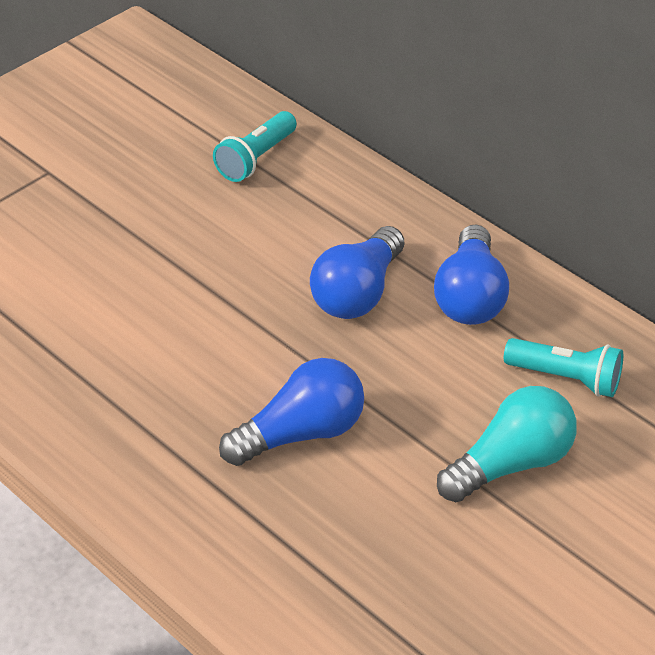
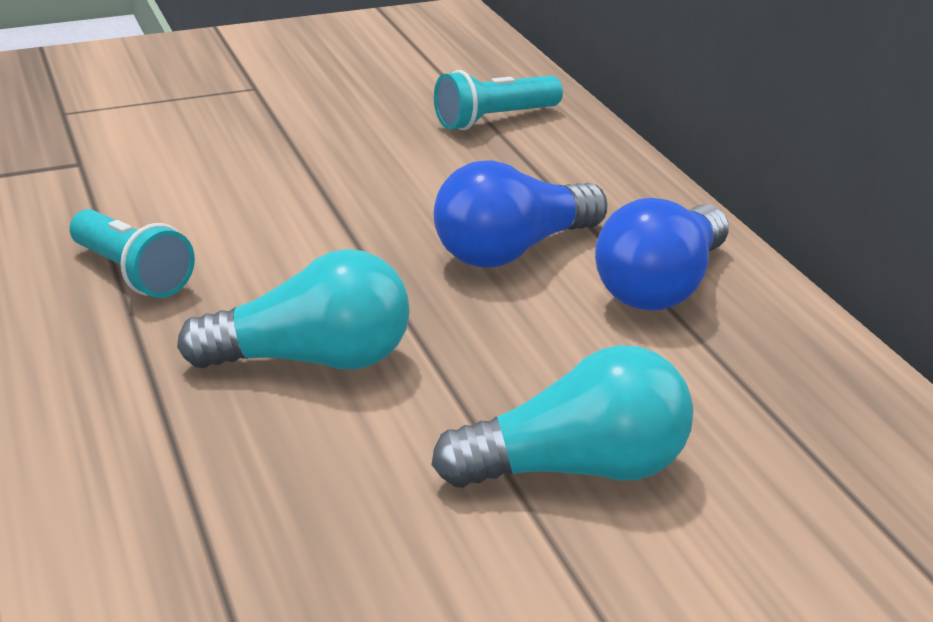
camera: 25 degrees right, 15 degrees down
blue light bulb [219,358,364,466] -> turquoise light bulb [177,249,410,370]
turquoise flashlight [504,338,623,397] -> turquoise flashlight moved to [70,209,195,298]

